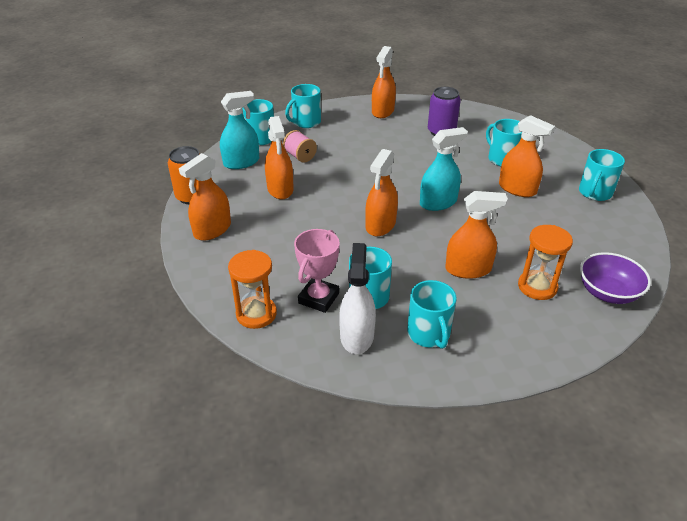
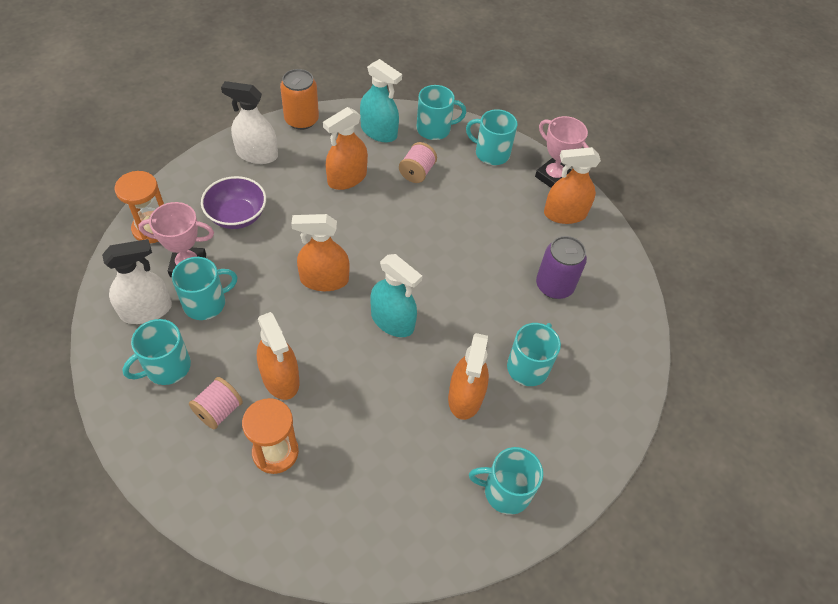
camera: 60 degrees right, 15 degrees up
orange spray bottle [179,153,231,241] -> white spray bottle [221,81,278,164]
purple bowl [580,252,651,304] -> purple bowl moved to [201,176,266,229]
none -> pink spool [189,377,243,429]
none -> pink trophy [535,116,589,188]

